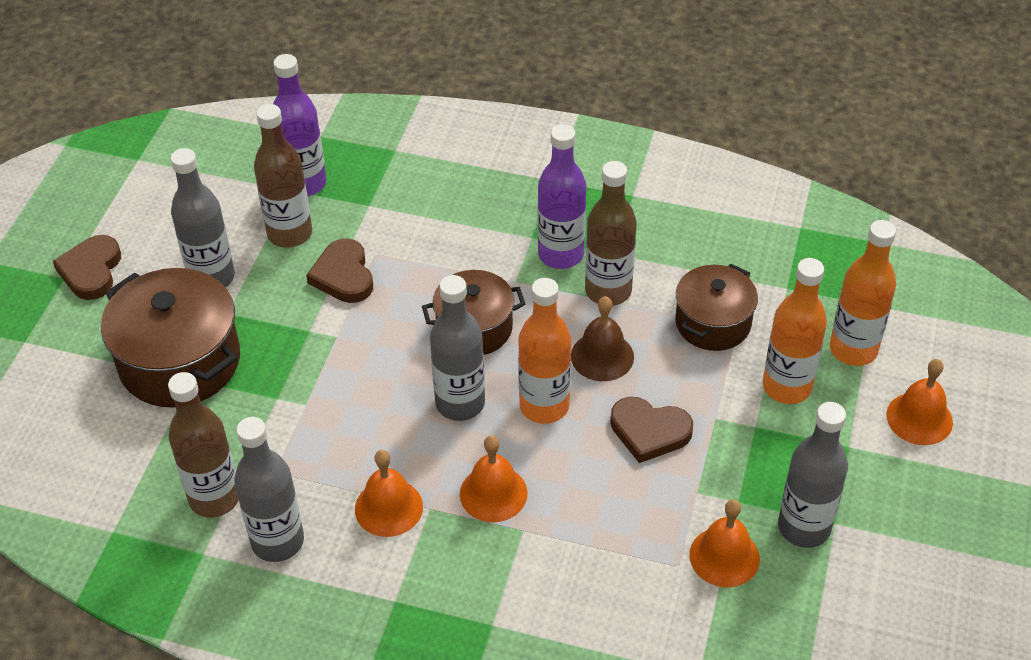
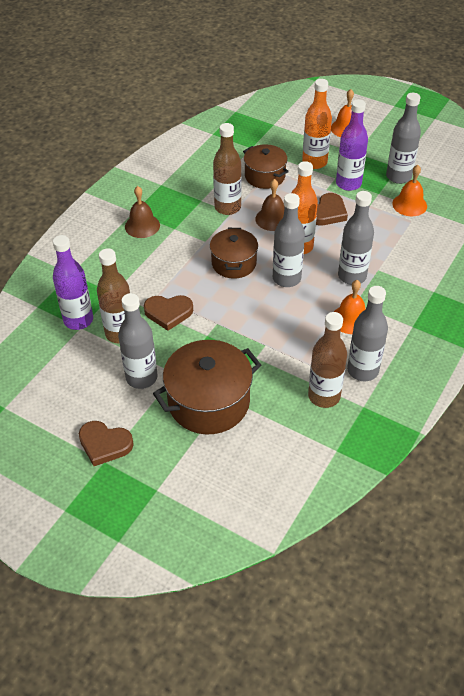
camera: 75 degrees left, 0 degrees up
orange bell [460,435,528,522] -> grey bottle [338,191,374,285]
purple bottle [538,124,586,269] -> purple bottle moved to [336,99,368,191]
orange bottle [830,220,896,366] -> none
none -> brown bell [125,186,160,238]

